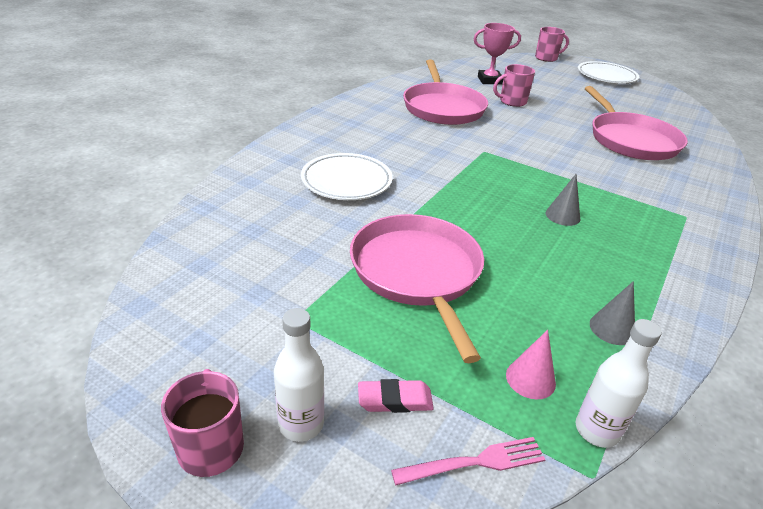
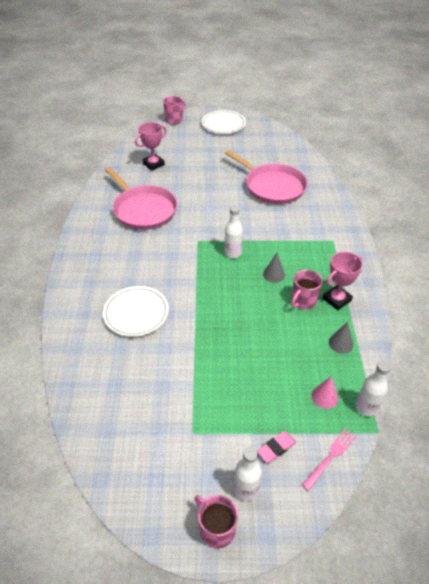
camera: 30 degrees left, 10 degrees up
pink pan [350,214,484,363] -> none
pink mug [493,64,535,107] -> pink mug moved to [291,270,322,310]
none -> white bottle [225,206,243,258]
none -> pink trophy [323,252,363,310]

